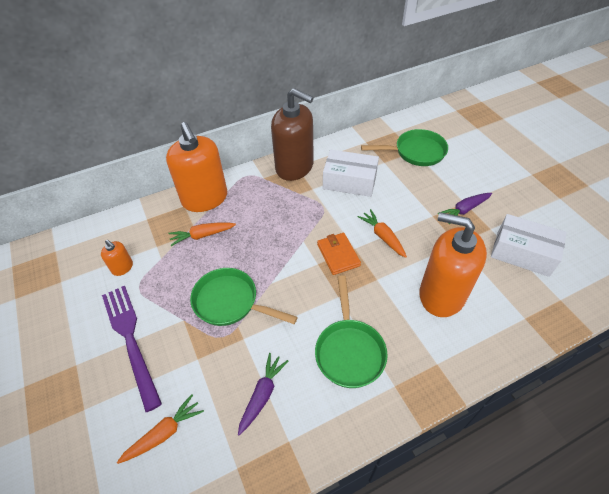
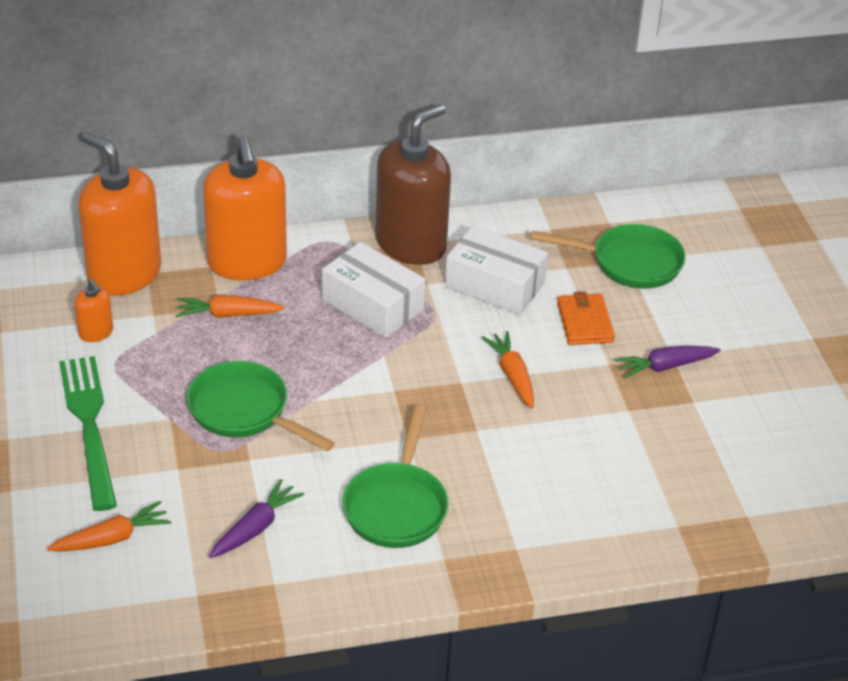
camera: 10 degrees right, 10 degrees down
purple fork [102,286,162,412] -> green fork [59,356,117,511]
brown soap dispenser [271,88,314,181] -> brown soap dispenser turned 90 degrees counterclockwise [375,104,451,265]
orange wallet [317,233,361,275] -> orange wallet moved to [557,292,615,345]
orange soap dispenser [419,212,487,317] -> orange soap dispenser moved to [78,132,161,296]
white box [491,214,567,277] -> white box moved to [322,242,425,338]

